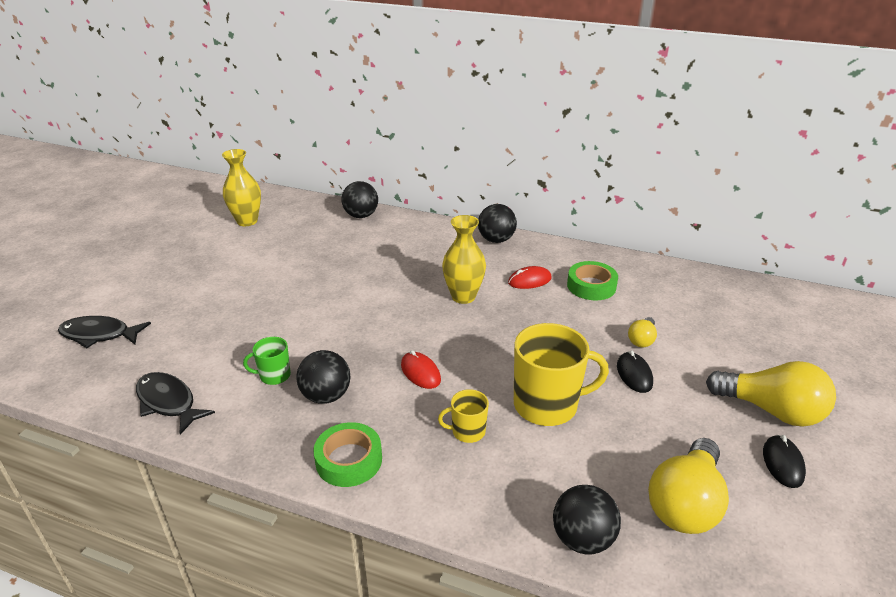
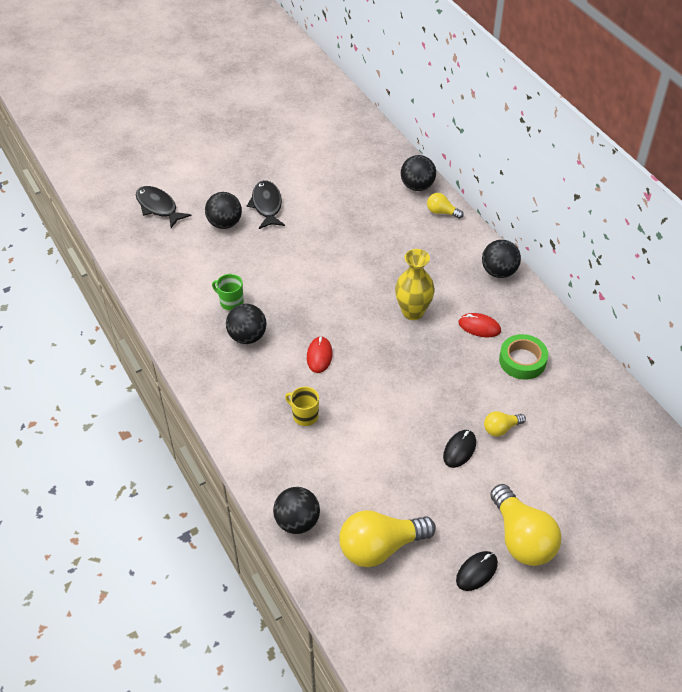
camera: 40 degrees right, 15 degrees up
black fish [136,372,215,435] -> black fish moved to [247,180,285,229]
yellow vase [222,149,261,226] -> none
green tape [313,422,382,487] -> none
yellow mug [514,323,609,426] -> none
none -> black ball [205,192,242,229]
none -> yellow light bulb [427,193,464,219]

